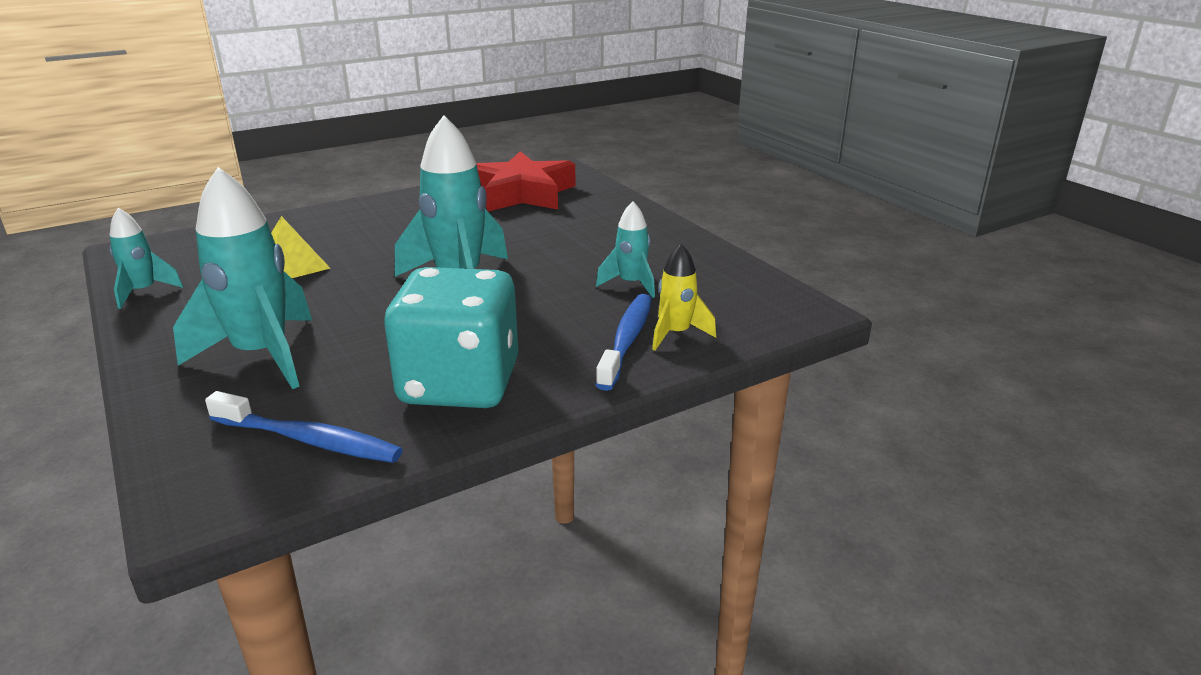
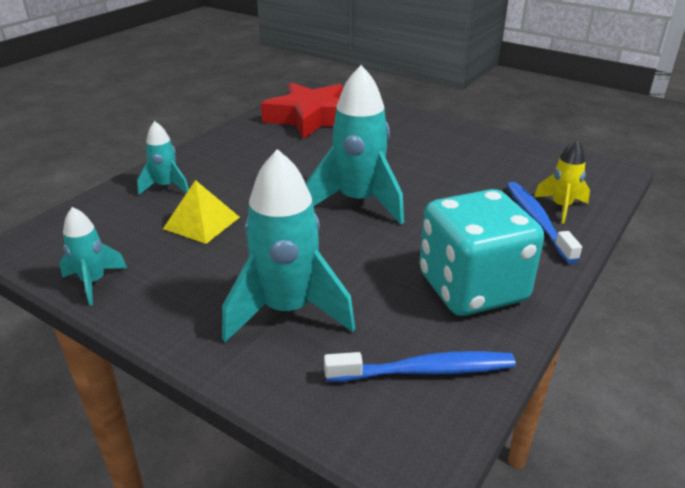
camera: 25 degrees left, 5 degrees up
turquoise rocket [596,201,655,298] -> turquoise rocket moved to [137,121,189,195]

